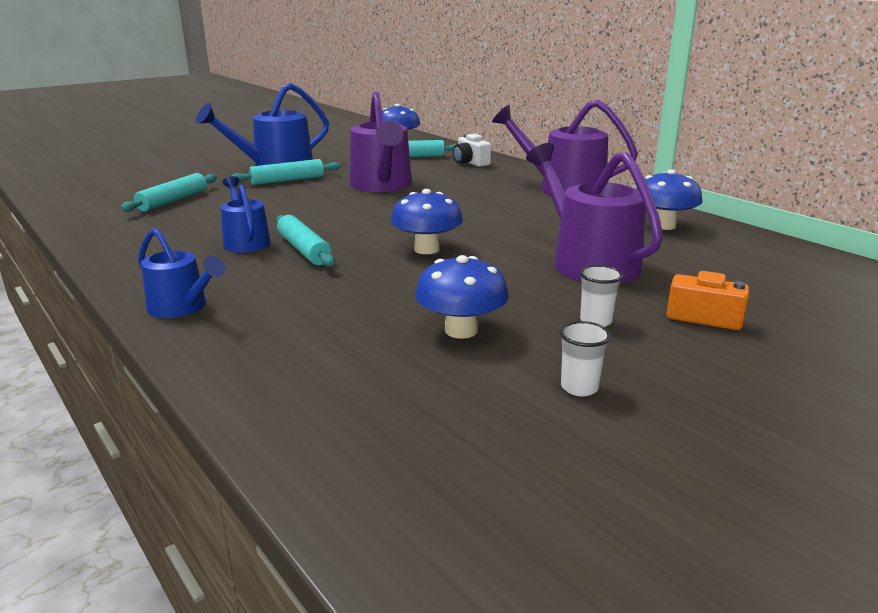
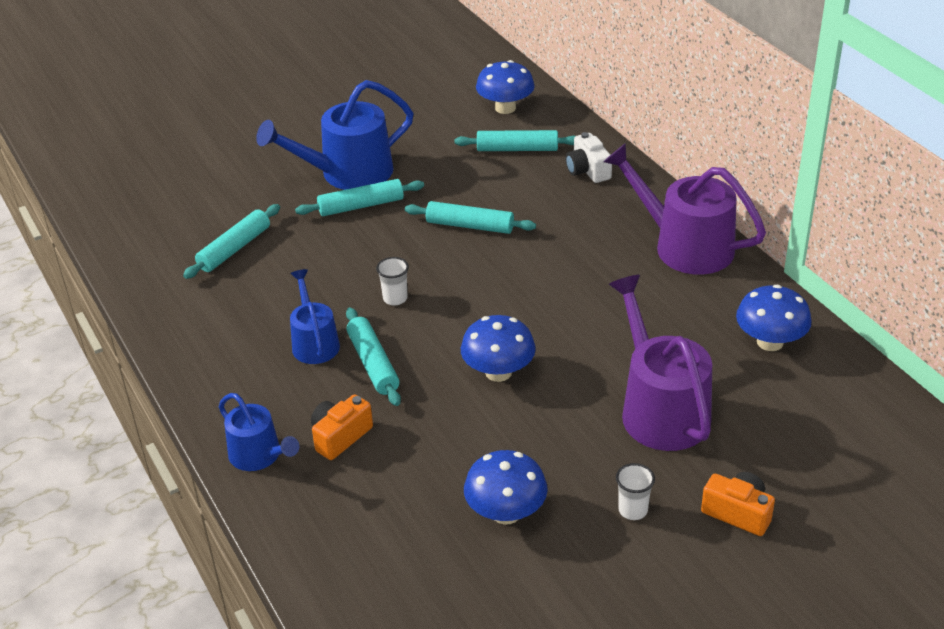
camera: 10 degrees right, 15 degrees up
purple watering can [350,92,412,192] -> turquoise rolling pin [405,201,536,234]
white cup [559,321,611,396] -> white cup moved to [376,257,409,305]
none -> orange camera [311,394,373,460]

